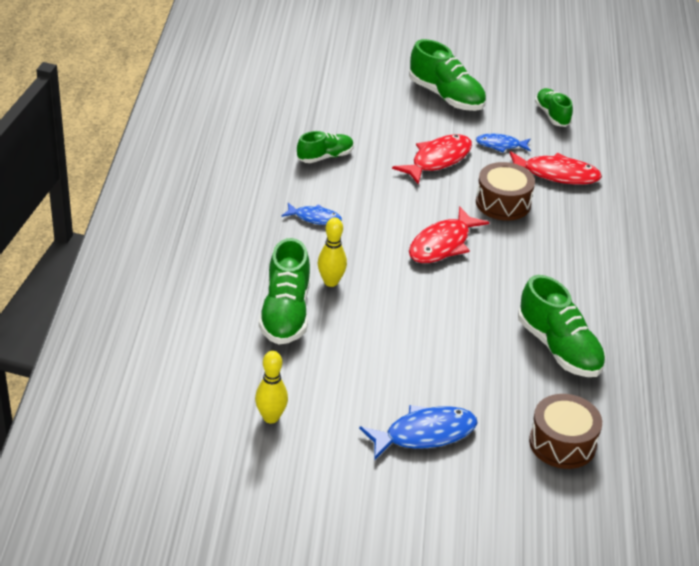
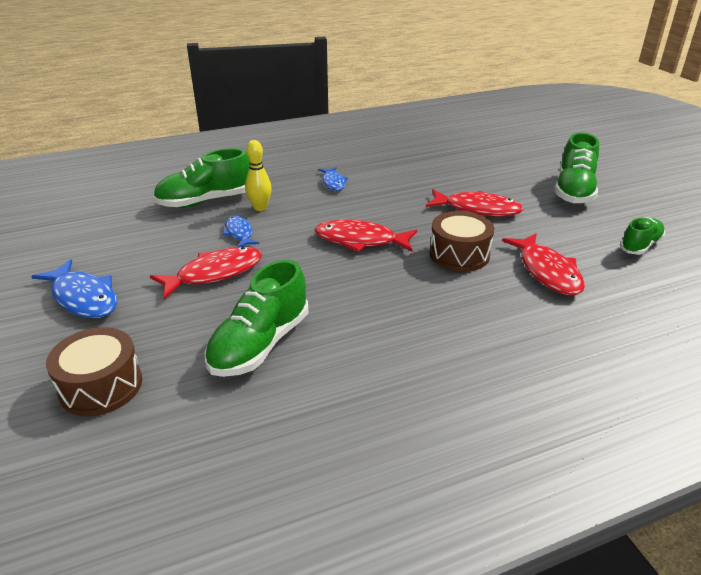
camera: 65 degrees right, 5 degrees down
yellow bowling pin [255,351,288,423] -> none
green shoe [297,131,354,163] -> none
blue fish [476,134,531,152] -> blue fish moved to [222,216,259,247]
none -> red fish [150,247,262,299]

